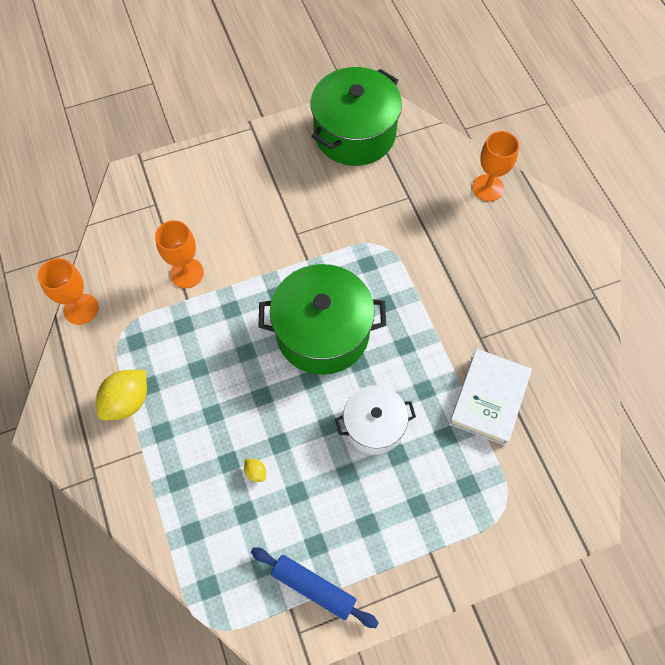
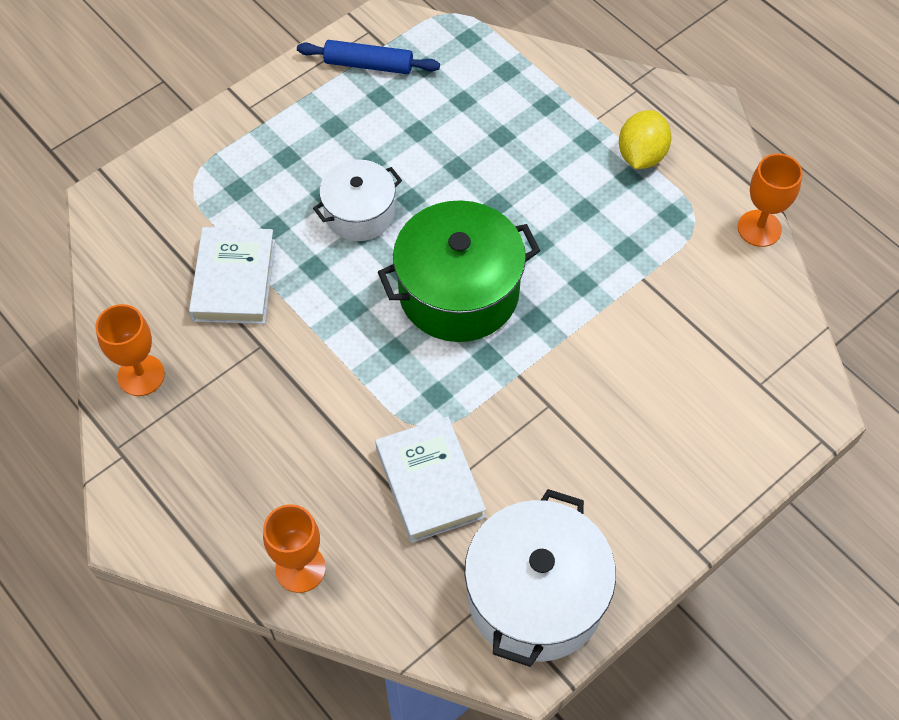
camera: 160 degrees right, 5 degrees down
orange goblet [155,220,204,288] -> orange goblet moved to [95,304,165,396]
yellow lemon [244,459,266,482] -> none
green pot [311,67,402,166] -> white pot [465,489,616,667]
none -> white book [375,416,486,543]

